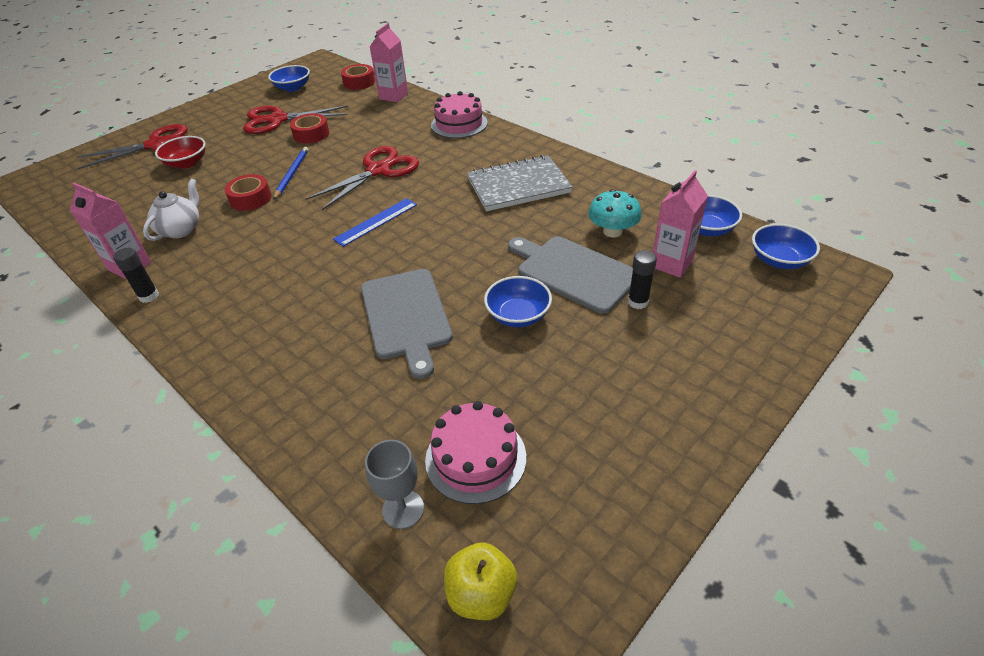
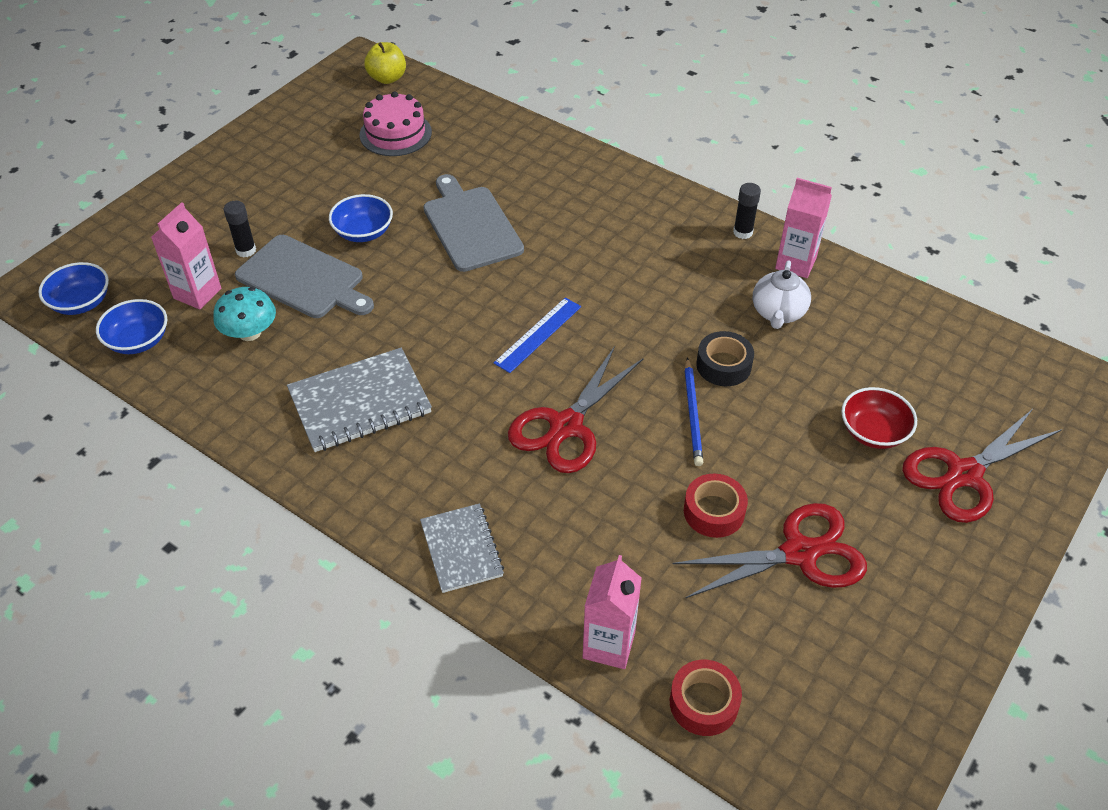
camera: 170 degrees right, 5 degrees up
red tape [225,174,272,211] -> black tape [696,331,754,386]
blue bowl [268,65,310,92] -> none
grey goblet [365,440,424,529] -> none
pink cake [431,91,488,138] -> grey notebook [420,503,504,593]

